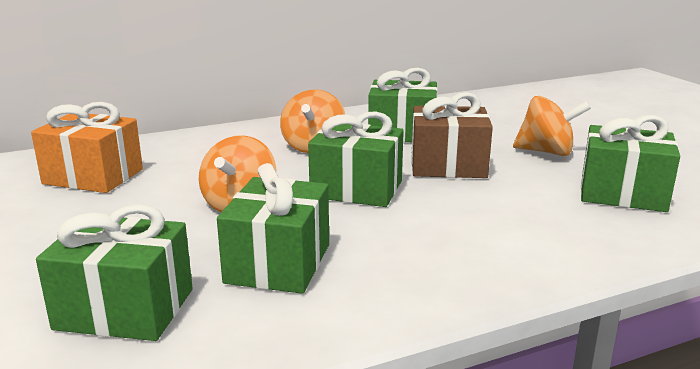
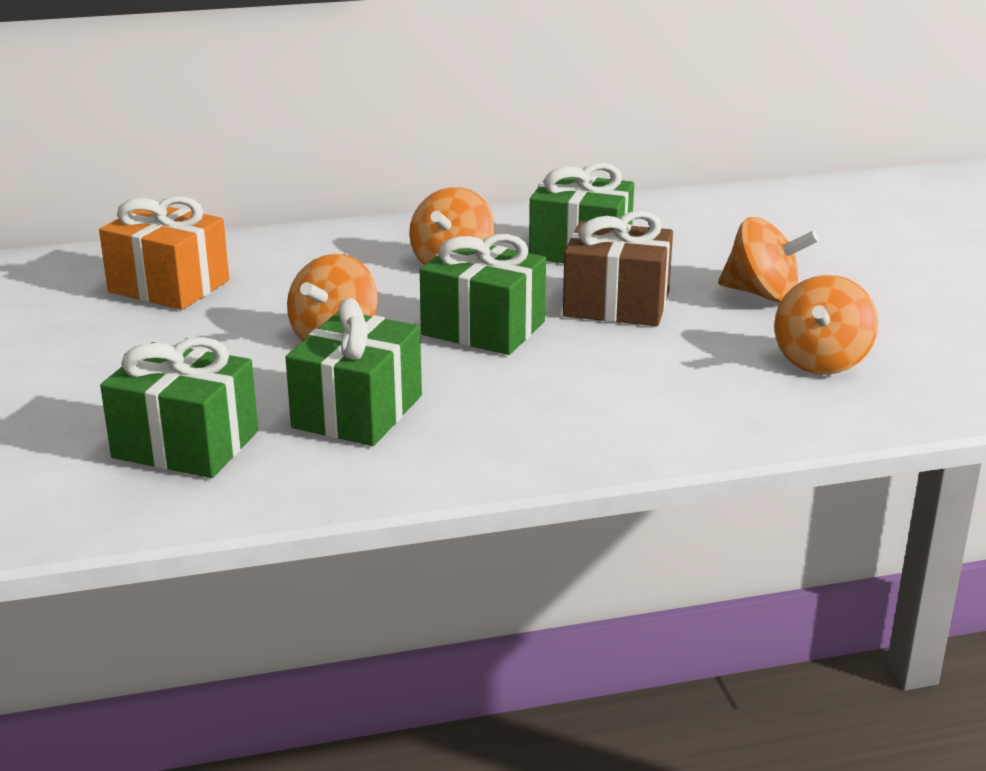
camera: 10 degrees right, 5 degrees up
green gift [581,115,680,212] -> orange spinning top [774,275,878,375]

